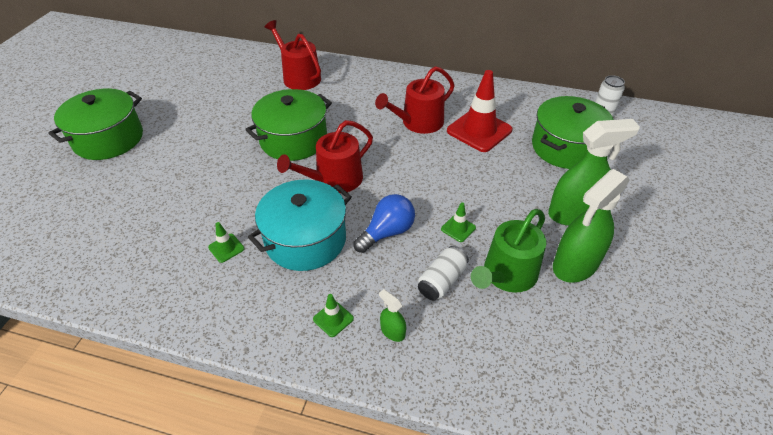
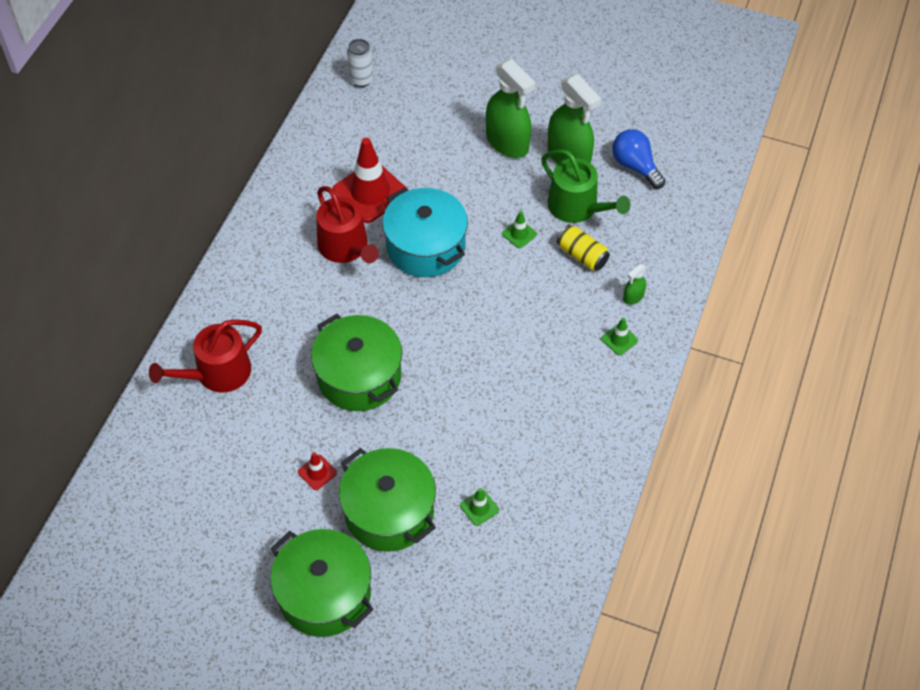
camera: 85 degrees left, 10 degrees up
green traffic cone [208,222,244,263] -> green traffic cone moved to [460,488,499,526]
turquoise pot [248,180,352,271] -> turquoise pot moved to [382,187,468,277]
red watering can [277,120,373,193] -> none
blue light bulb [353,194,415,253] -> blue light bulb moved to [612,129,665,189]
white can [418,246,469,300] -> yellow can [556,225,610,270]
green pot [532,96,614,169] -> green pot moved to [339,448,436,552]
green spray bottle [548,119,640,226] -> green spray bottle turned 150 degrees clockwise [486,59,535,158]
none -> red traffic cone [298,452,337,490]

